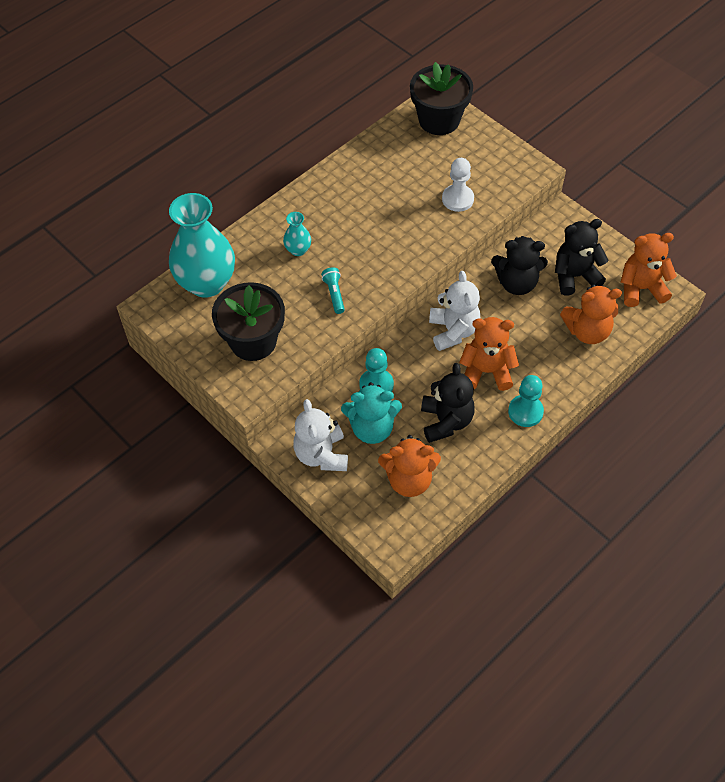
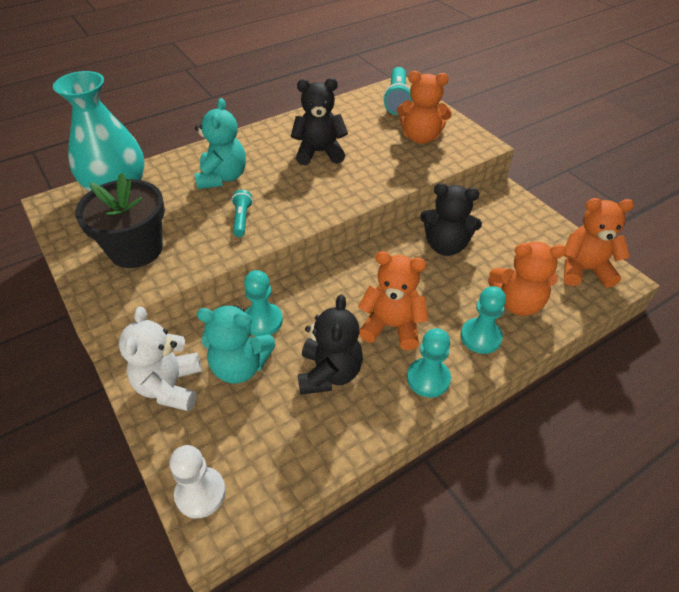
camera: 10 degrees right, 10 degrees down
turquoise vase [283,212,311,256] -> turquoise teddy bear [195,98,246,189]
orange teddy bear [378,435,441,497] -> orange teddy bear moved to [397,71,452,144]
black flower pot [410,62,473,135] -> turquoise flashlight [383,67,413,115]
white teddy bear [429,271,481,351] -> none
white pawn [442,158,474,212] -> white pawn moved to [169,445,226,518]
black teddy bear [555,219,609,296] -> black teddy bear moved to [291,78,348,165]
none -> turquoise pawn [461,286,506,354]

